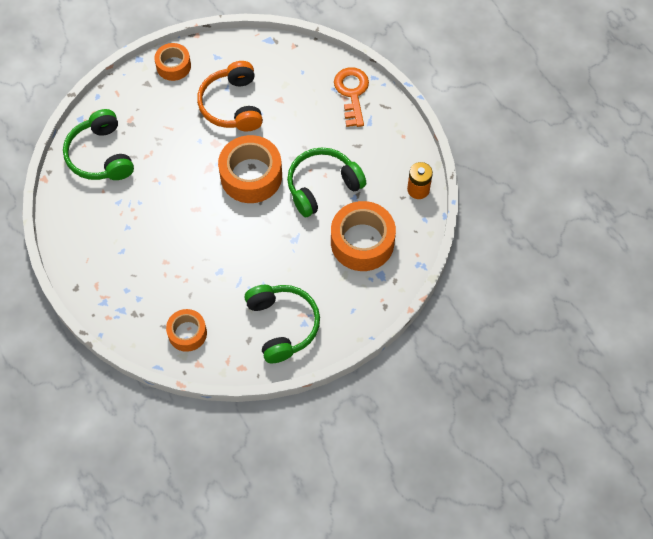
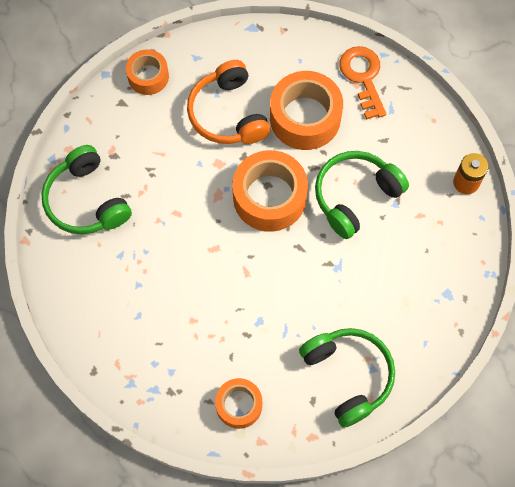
camera: 10 degrees left, 5 degrees up
orange tape [331,201,396,271] -> orange tape moved to [270,71,343,150]

